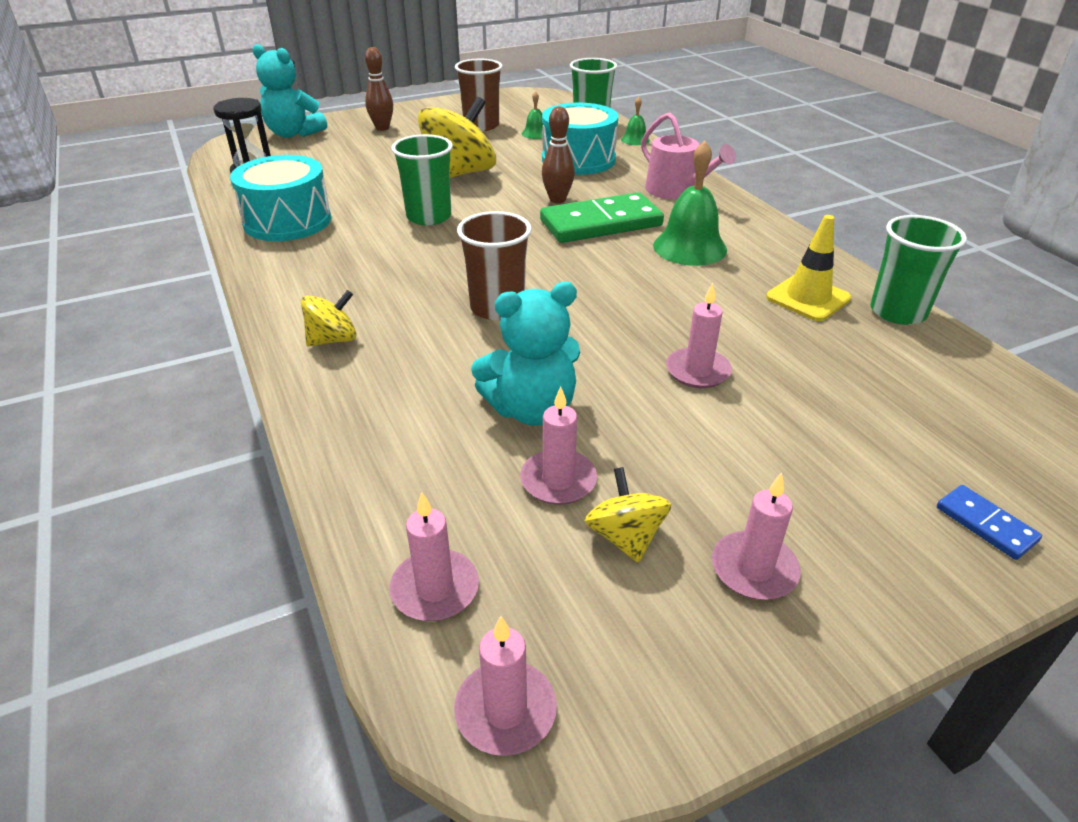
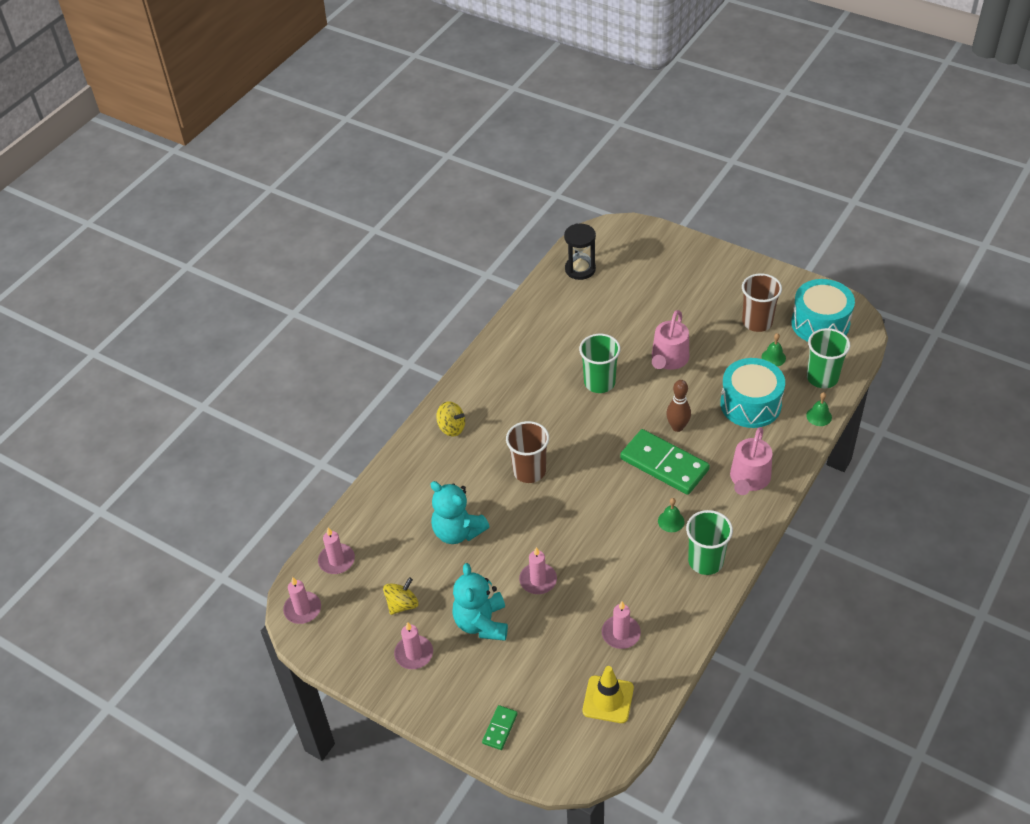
camera: 60 degrees right, 10 degrees up
turquoise drum [230,155,331,241] -> turquoise drum moved to [791,279,855,342]
turquoise teddy bear [252,44,327,138] -> turquoise teddy bear moved to [452,563,508,641]
brown bowling pin [365,47,393,131] -> none
yellow spinning top [418,97,496,178] -> pink watering can [652,310,689,370]
pink candle [520,386,597,505] -> pink candle moved to [602,602,641,649]
green bell [653,141,727,266] -> green bell [658,498,685,532], size x0.51
yellow traffic cone [766,215,851,321] -> yellow traffic cone moved to [583,666,634,723]
green cup [870,215,967,325] -> green cup moved to [686,510,733,575]
blue domino [937,485,1042,560] -> green domino [482,705,518,750]

